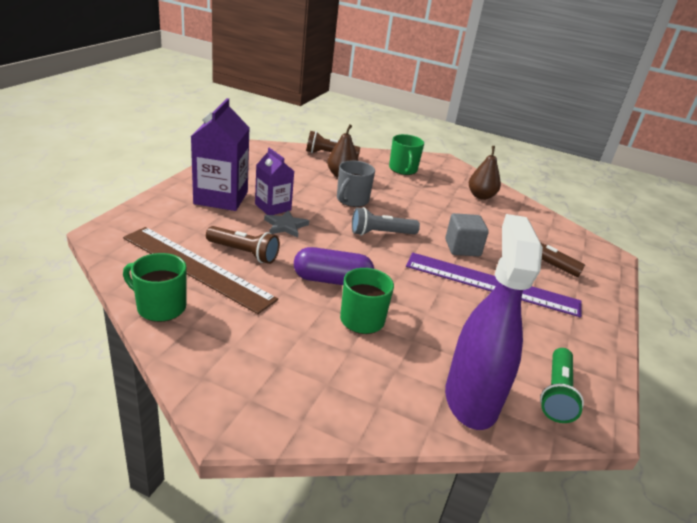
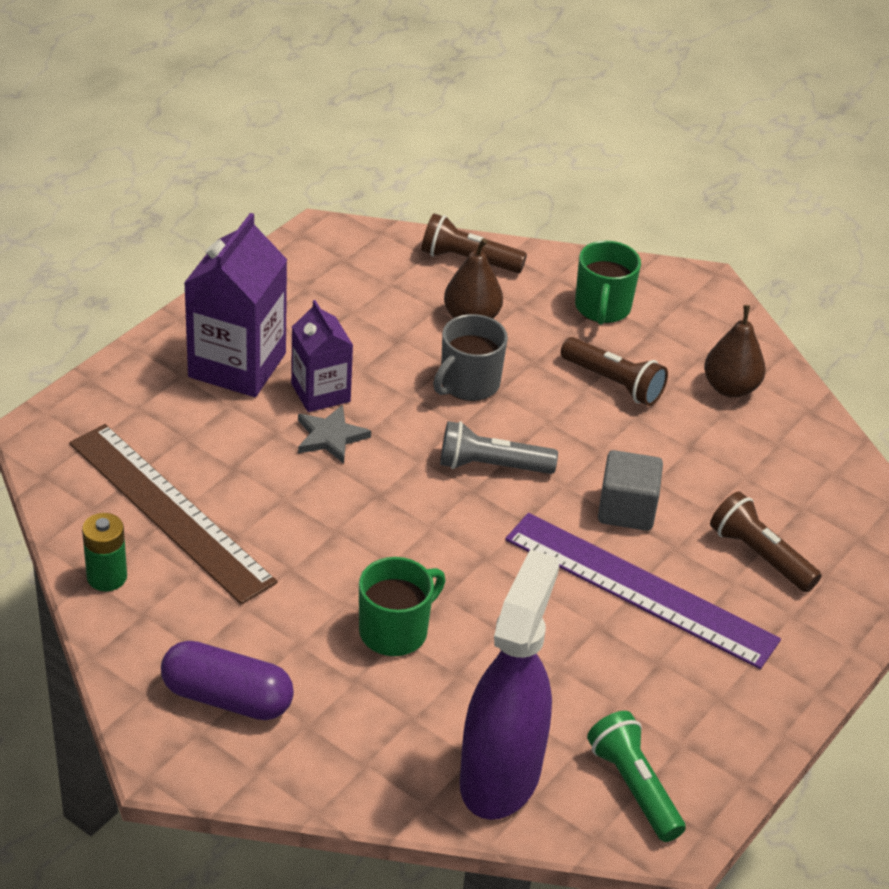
camera: 15 degrees right, 10 degrees up
green mug [123,253,187,322] -> green battery [82,513,127,591]
brown flashlight [206,226,280,264] -> brown flashlight moved to [561,337,668,406]
purple capsule [294,247,374,285] -> purple capsule moved to [161,641,294,720]
green flashlight [540,348,584,423] -> green flashlight turned 120 degrees clockwise [587,711,686,842]

